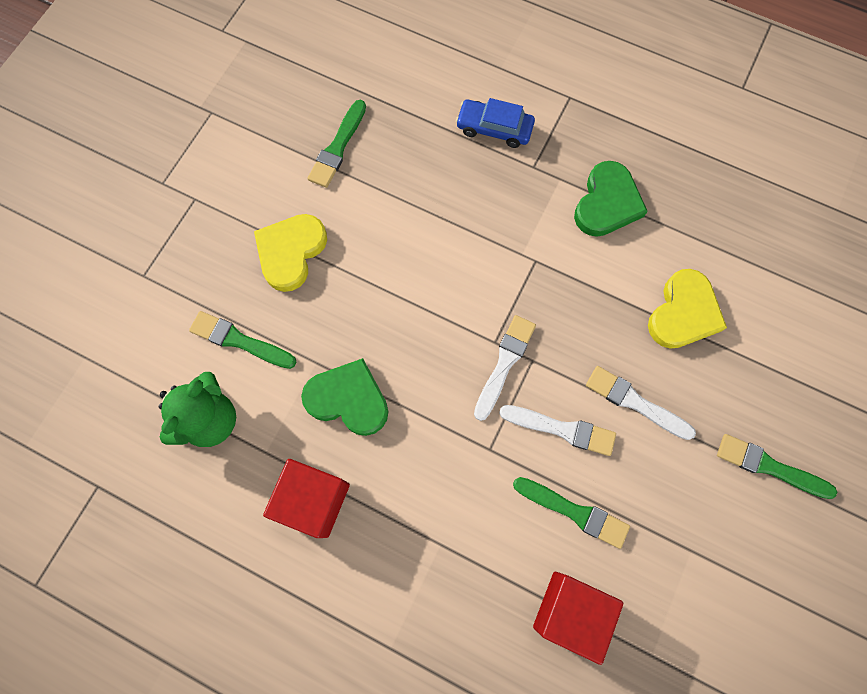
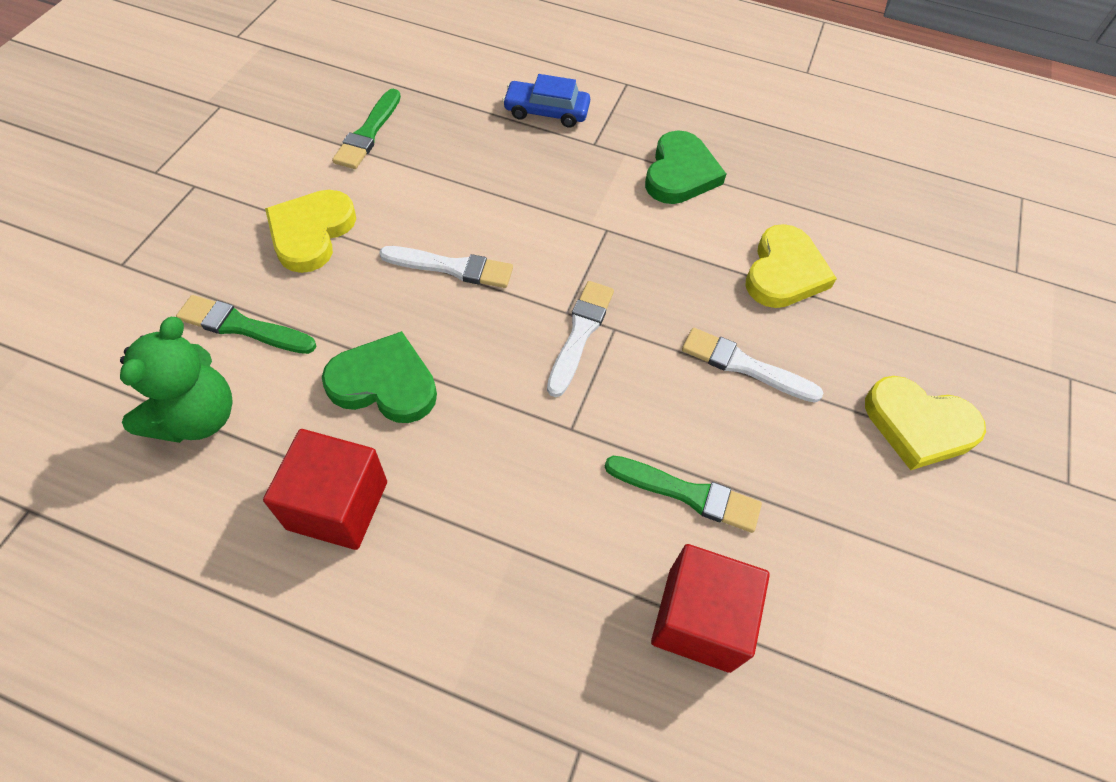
camera: 10 degrees left, 15 degrees down
white brush [499,405,616,456] -> white brush moved to [379,246,513,288]
green brush [717,434,837,499] -> yellow heart [865,376,986,470]

